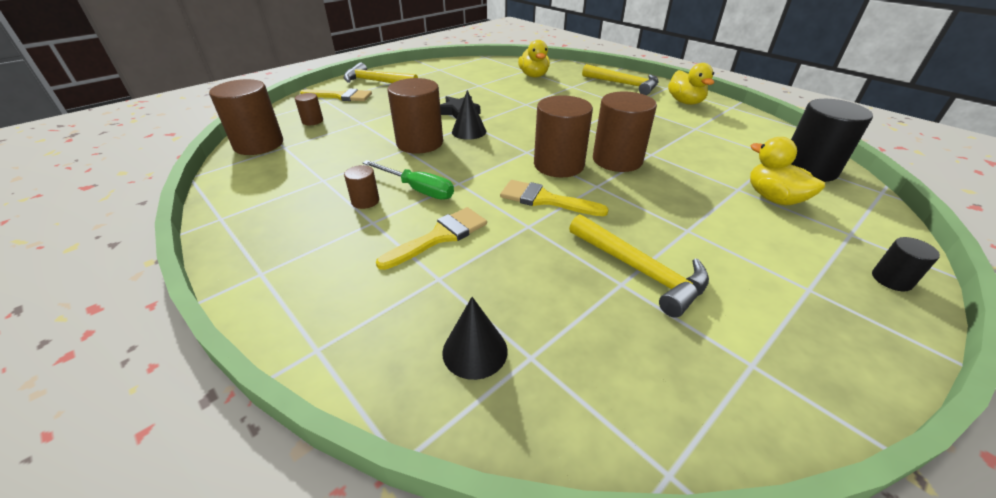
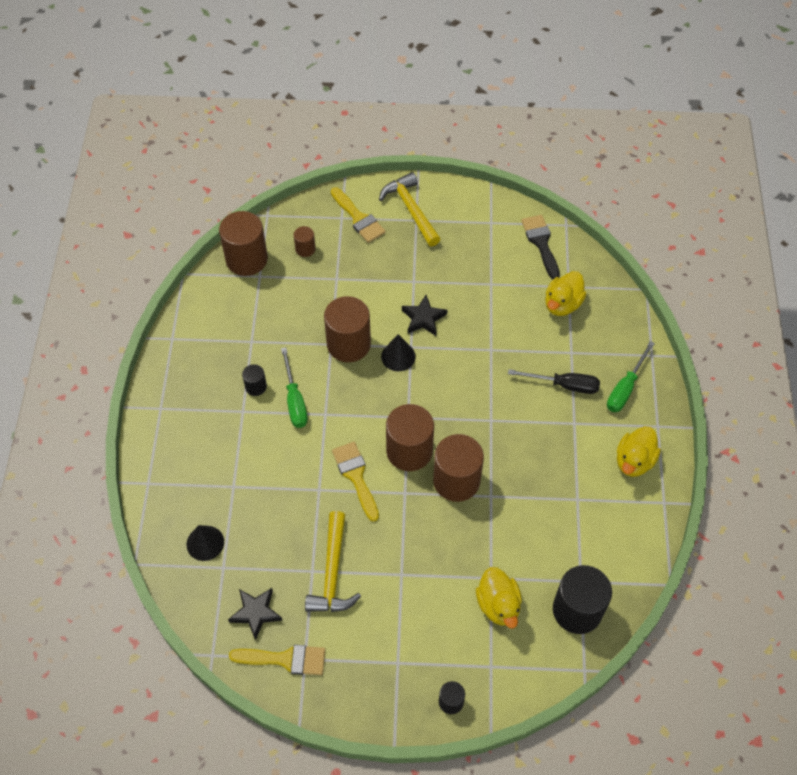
camera: 45 degrees right, 20 degrees up
brown cylinder [344,165,379,209] -> black cylinder [242,364,267,396]
yellow brush [376,207,487,270] -> yellow brush moved to [229,645,325,675]
yellow hammer [582,64,659,95] -> green screwdriver [607,341,655,412]
yellow duck [750,137,825,205] -> yellow duck turned 150 degrees clockwise [476,567,522,629]
none -> black star [228,588,283,640]
none -> black screwdriver [508,369,600,394]
none -> black brush [521,215,560,279]

